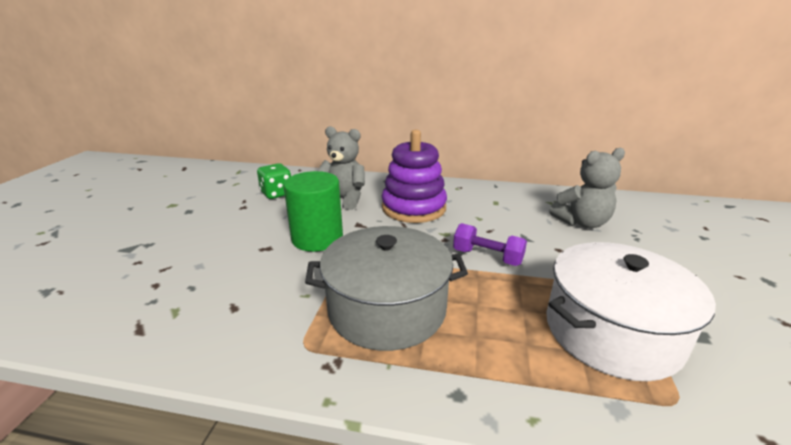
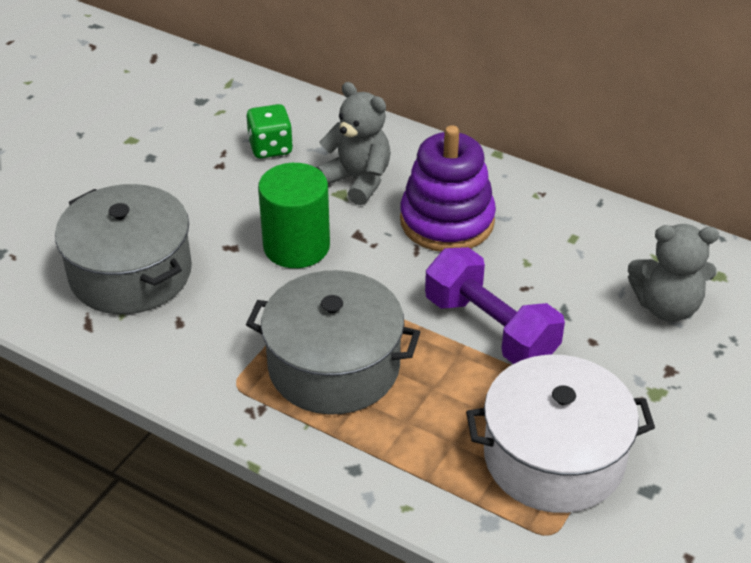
camera: 20 degrees right, 15 degrees up
purple dumbbell [453,223,527,266] -> purple dumbbell [425,247,565,364], size x1.64
none -> grey pot [55,184,192,314]

